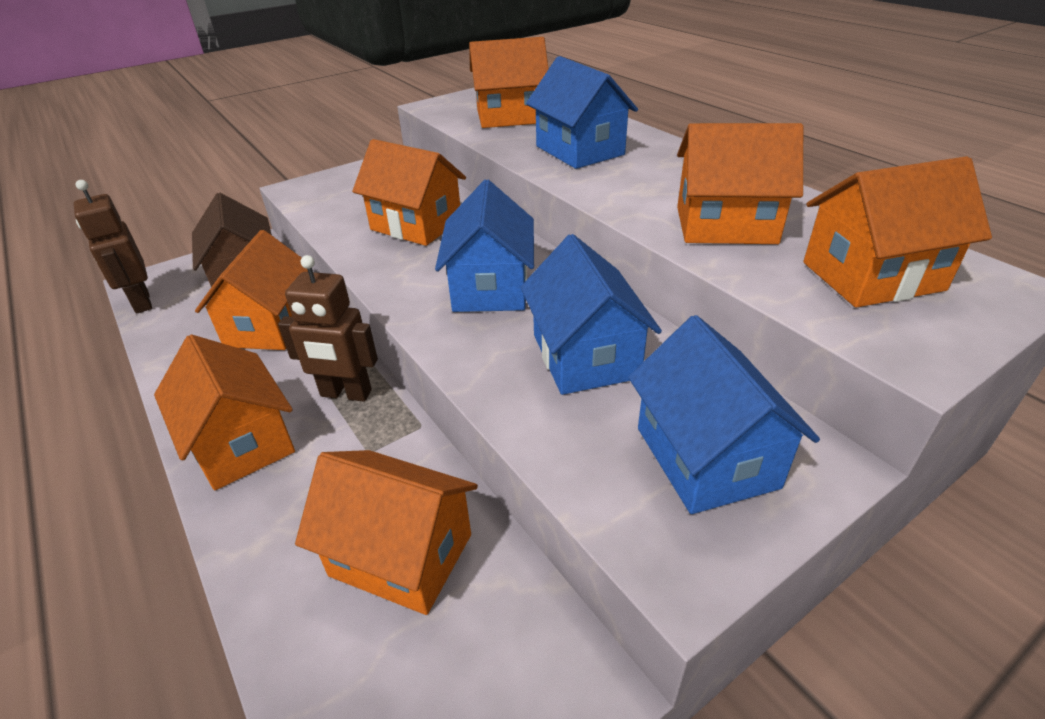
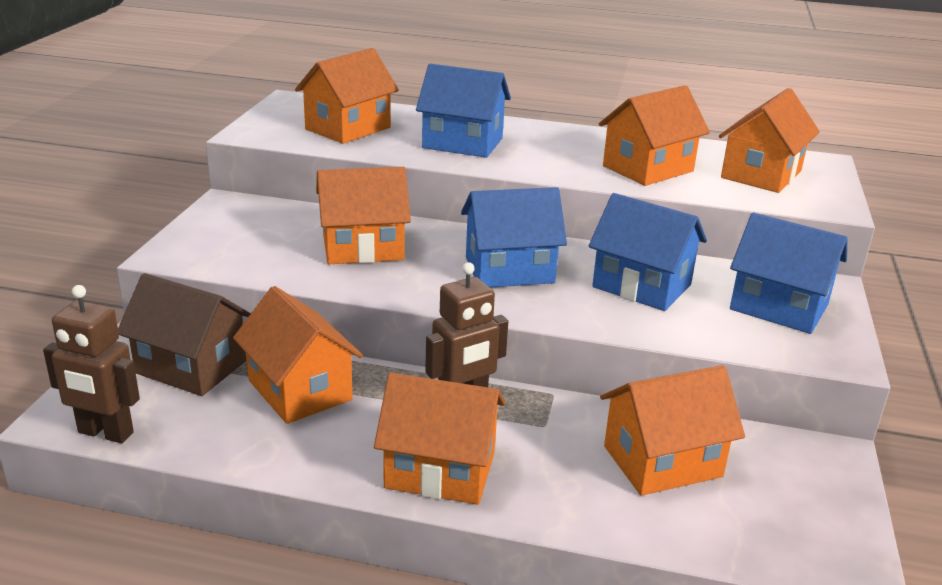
camera: 45 degrees left, 10 degrees down
blue house [435,180,534,312] -> blue house turned 60 degrees counterclockwise [461,187,567,288]

